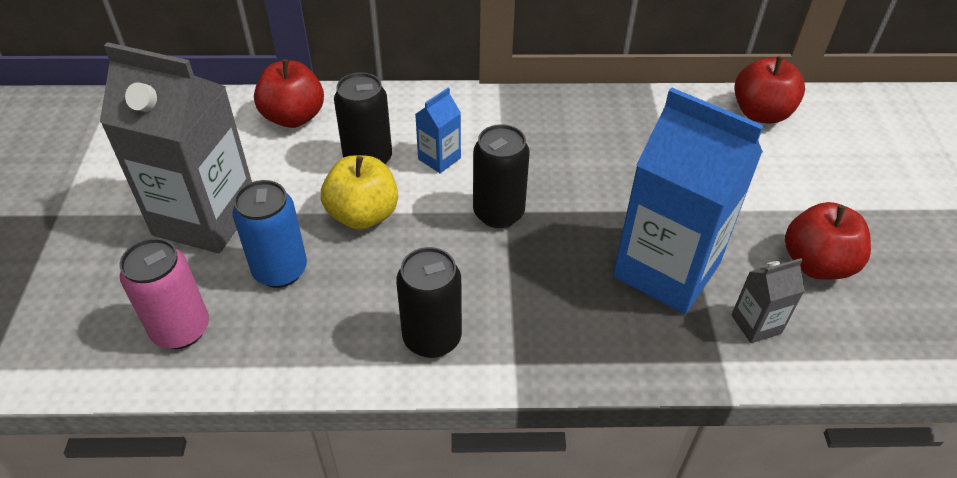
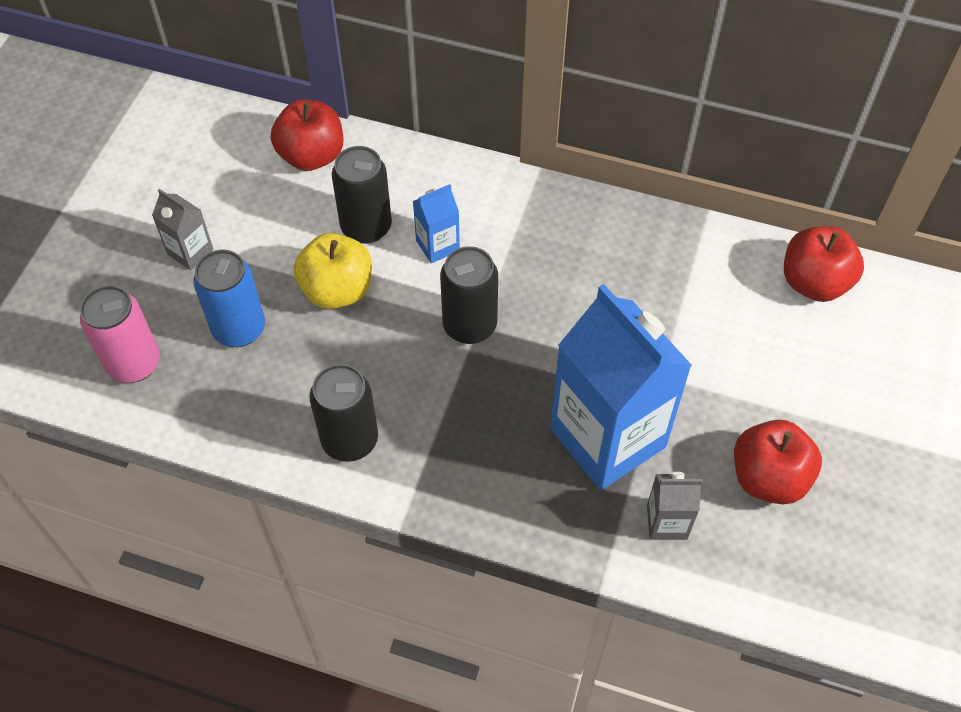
camera: 20 degrees right, 10 degrees up
grey carton [100,42,252,253] -> grey carton [152,189,213,270], size x0.43

